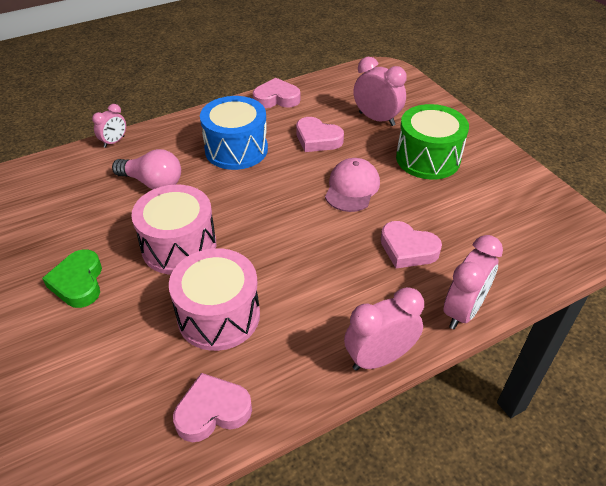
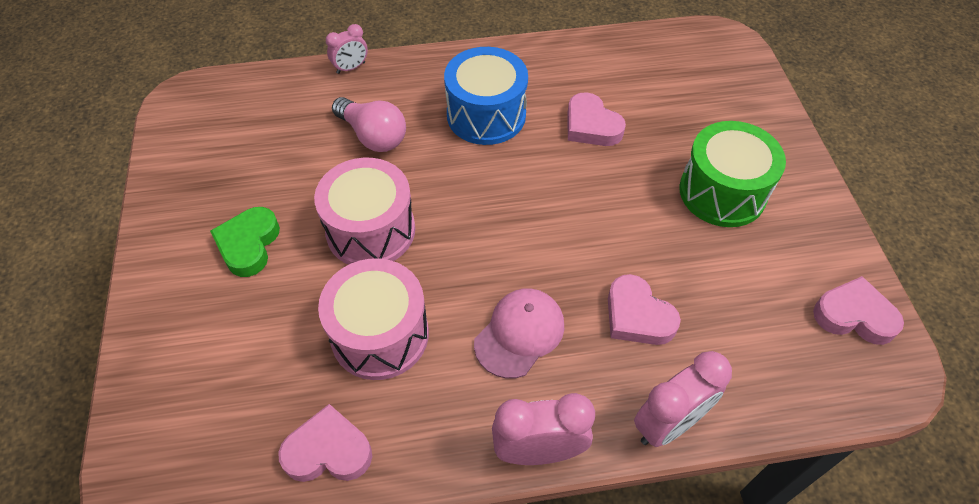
camera: 20 degrees right, 10 degrees up
pink heart [253,78,300,108] -> pink heart moved to [813,276,904,345]
pink cap [325,158,380,212] -> pink cap moved to [474,288,564,379]
pink clock [353,57,407,126] -> none

